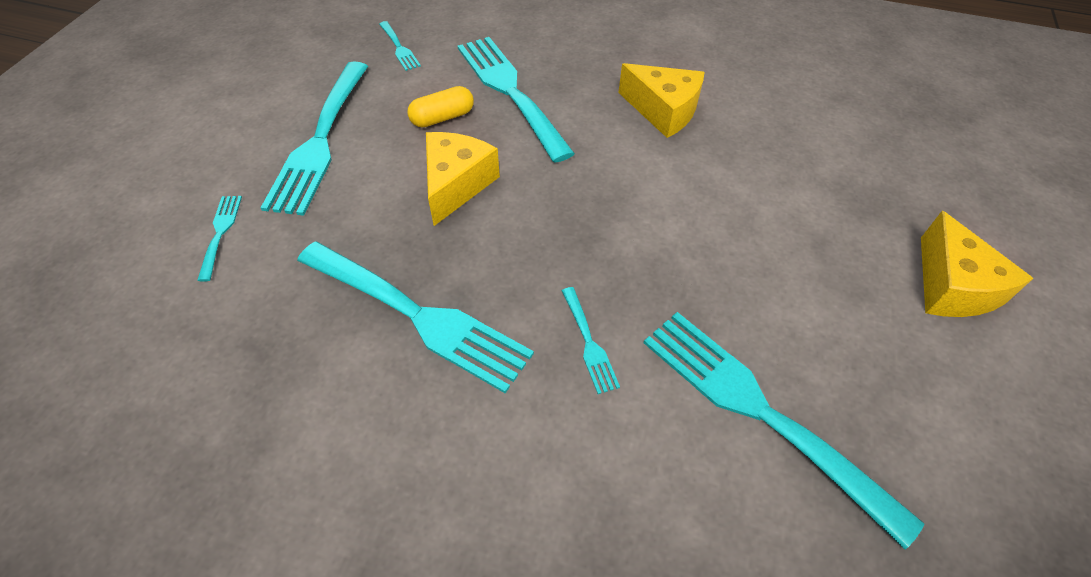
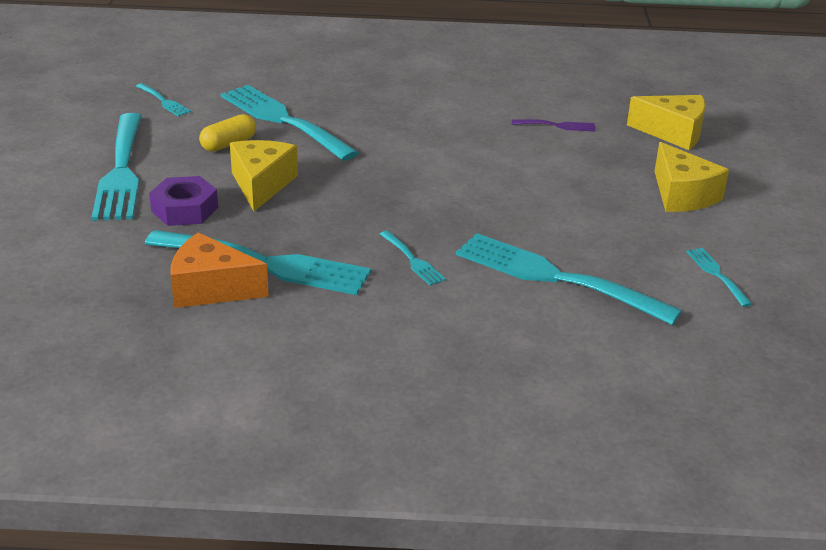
camera: 15 degrees left, 20 degrees down
turquoise fork [197,196,242,282] -> turquoise fork moved to [686,248,752,307]
yellow cheese [618,63,705,138] -> yellow cheese moved to [627,95,706,150]
none -> purple nut [149,176,218,226]
none -> orange cheese [170,233,269,308]
none -> purple fork [512,119,596,132]

